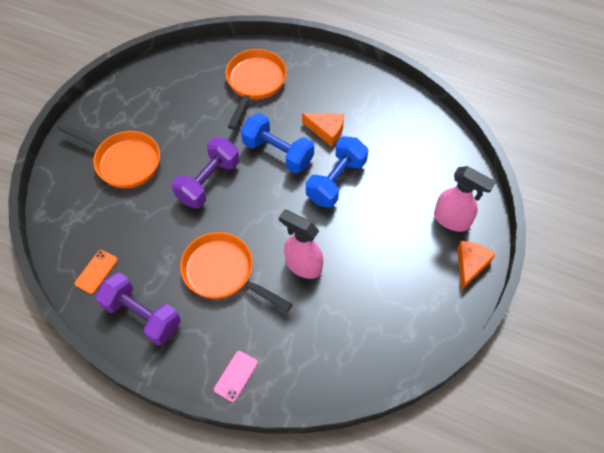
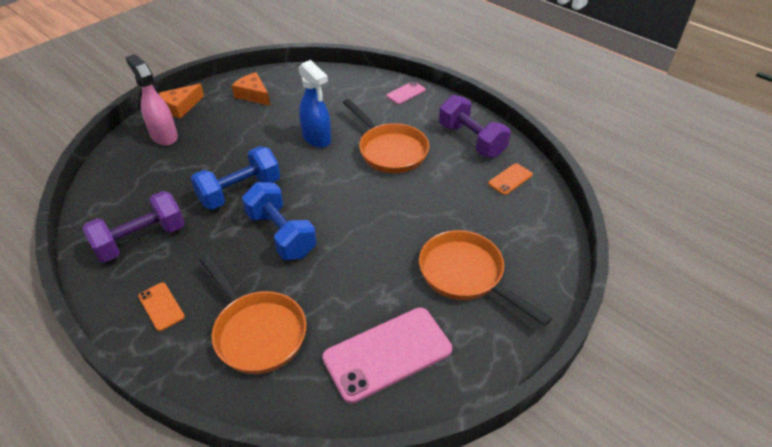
camera: 160 degrees left, 15 degrees down
purple dumbbell [172,137,240,208] -> purple dumbbell moved to [82,191,185,262]
orange pan [225,49,287,130] -> orange pan turned 75 degrees counterclockwise [199,254,306,374]
pink spray bottle [279,209,323,279] -> blue spray bottle [298,60,331,148]
orange cheese [302,113,344,147] -> orange cheese moved to [231,72,270,106]
none -> orange phone [138,282,185,331]
none -> pink phone [322,307,452,404]

